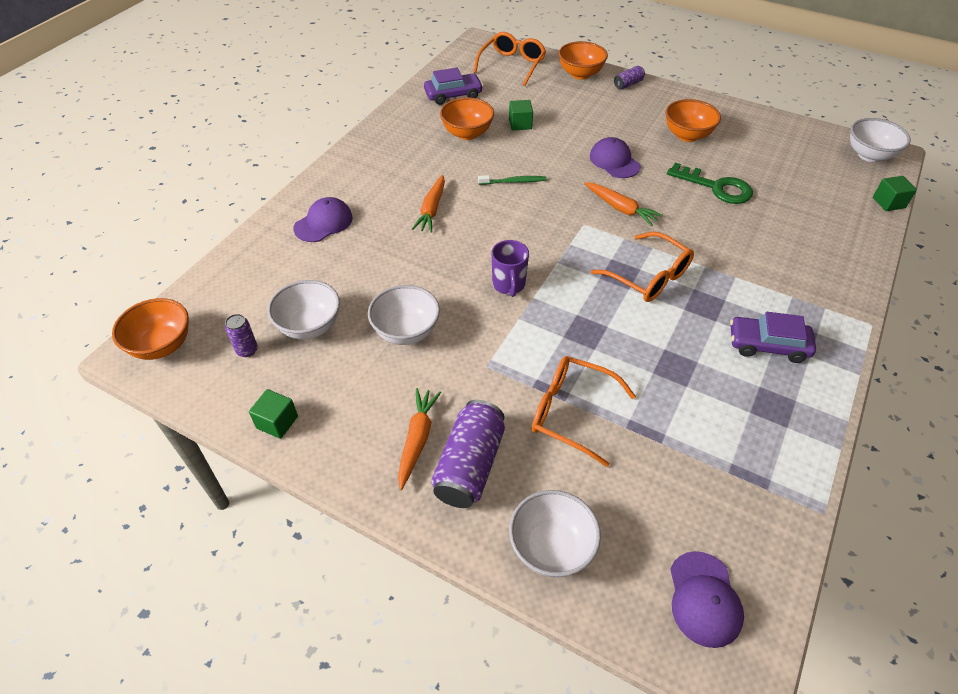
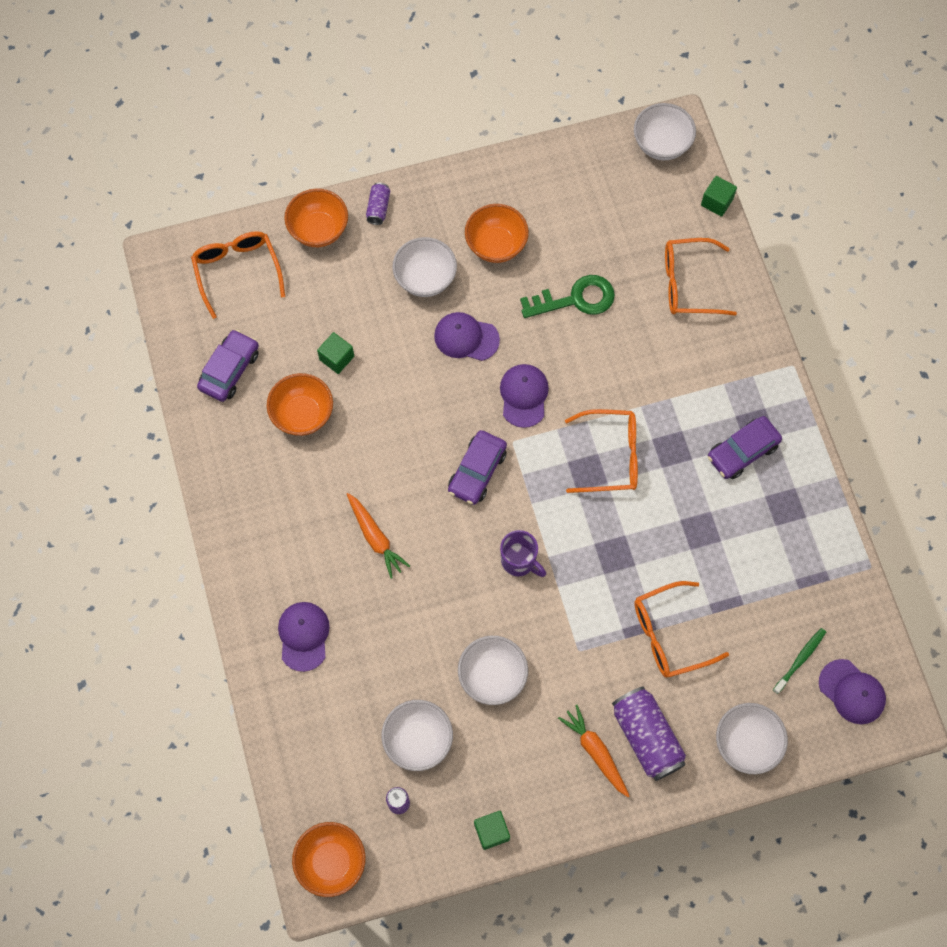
camera: 45 degrees left, 20 degrees up
green toothbrush [478,175,546,185] -> green toothbrush moved to [773,628,826,694]
orange carrot [584,182,663,226] -> purple cap [500,364,549,428]
none -> white bowl [392,237,457,297]
none -> purple car [448,430,507,505]
none -> orange glasses [665,238,737,316]

